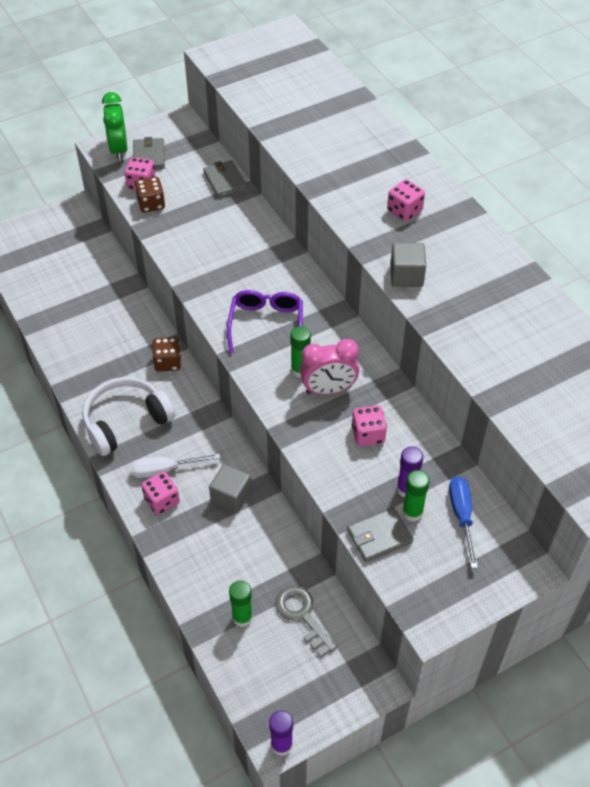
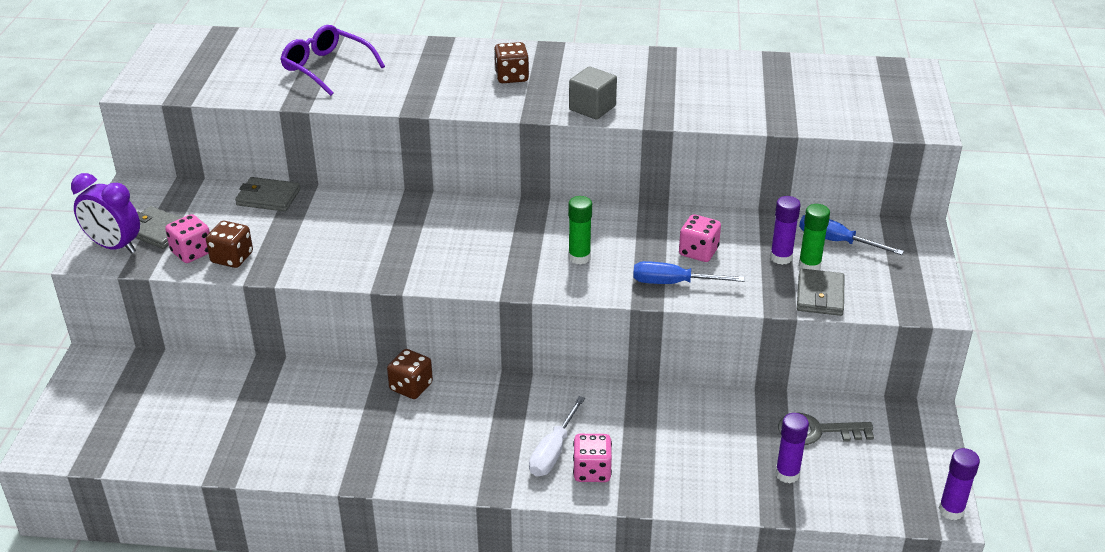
camera: 55 degrees left, 15 degrees down
white headphones [82,377,175,456] -> none
green clock [102,92,127,161] -> purple clock [71,173,140,253]
grey cube [209,464,251,513] -> none
purple glasses [227,290,303,353] -> purple glasses moved to [280,25,385,96]
green glue stick [229,580,253,627] -> purple glue stick [775,413,809,483]
pink clock [300,339,359,395] -> none
pink dice [387,179,425,222] -> brown dice [494,42,529,83]
none -> blue screwdriver [633,261,745,284]

